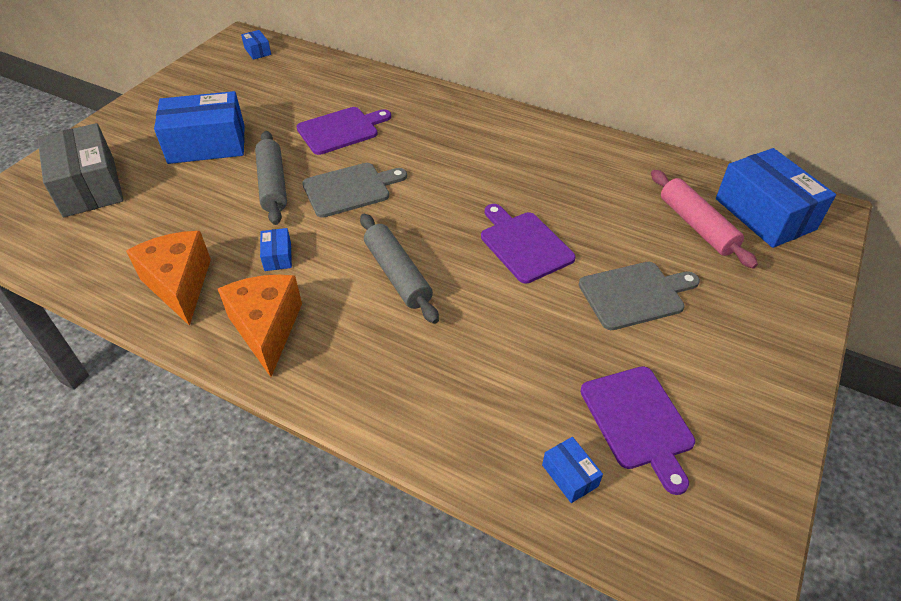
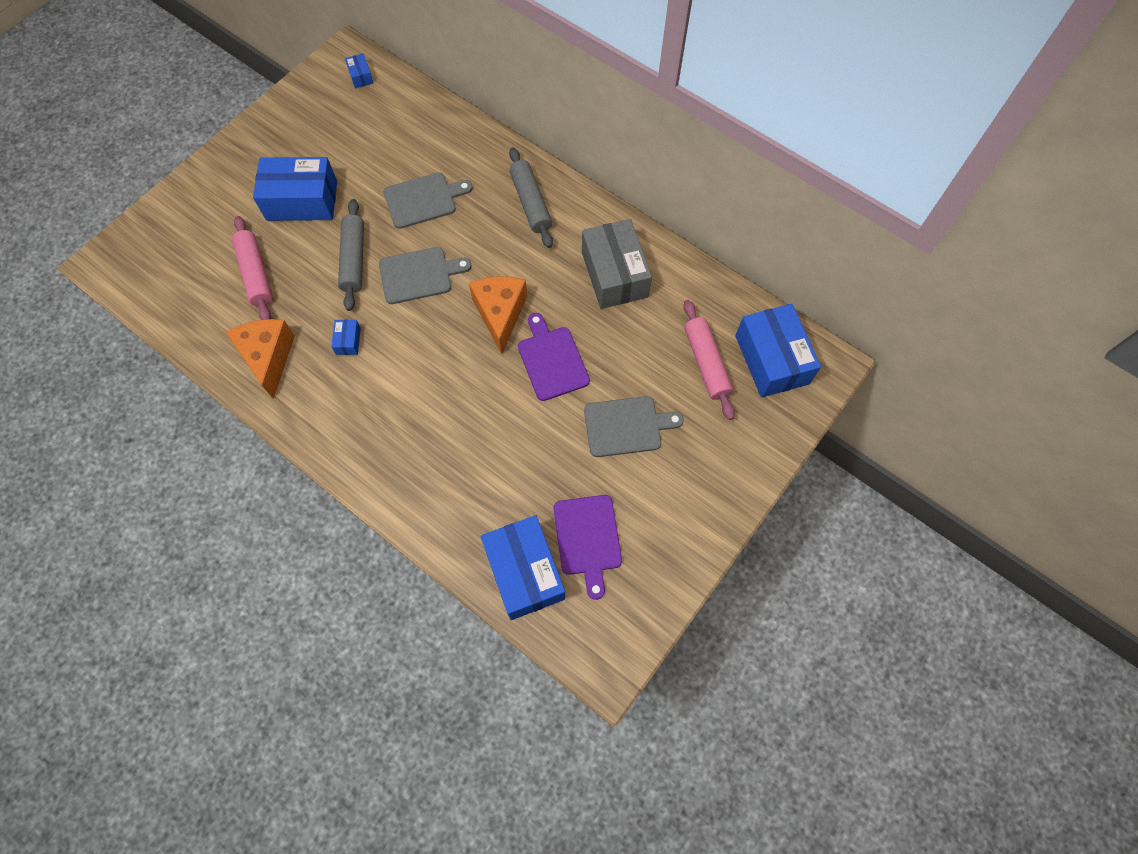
camera: 10 degrees right, 20 degrees up
grey box [38,123,124,217] -> grey box moved to [582,219,652,309]
orange cheese [218,275,302,377] -> orange cheese moved to [469,276,527,354]
purple cutting board [296,107,391,155] -> grey cutting board [383,172,473,229]
grey rolling pin [360,214,439,324] -> grey rolling pin moved to [509,147,553,248]
blue box [542,437,603,503] -> blue box [481,515,565,620], size x2.34
none -> pink rolling pin [232,216,272,320]

